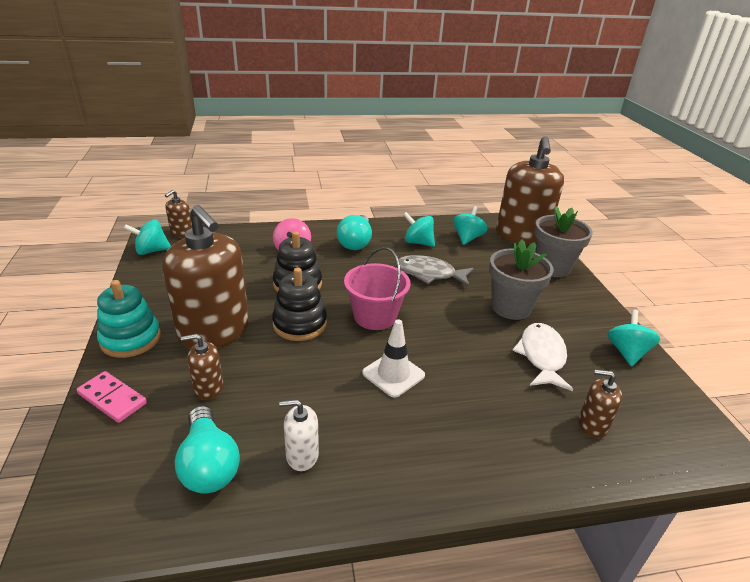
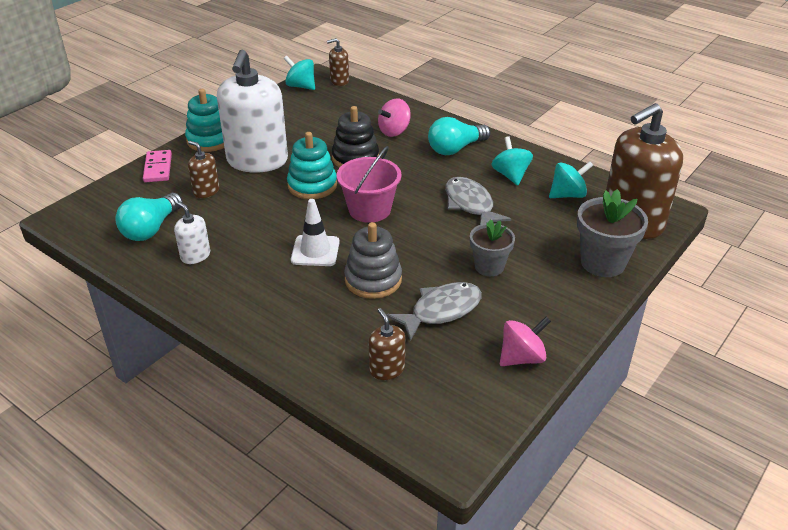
camera: 50 degrees right, 5 degrees up
brown soap dispenser [162,205,249,349] -> white soap dispenser [217,50,288,173]
black stacking toy [272,268,327,341] -> turquoise stacking toy [287,132,337,199]
grey flower pot [489,239,554,320] -> grey flower pot [470,219,515,276], size x0.66
white fish [512,323,573,391] -> grey fish [386,282,482,341]
turquoise spinning top [607,310,660,367] -> pink spinning top [500,316,551,366]
none -> grey stacking toy [344,222,402,299]

